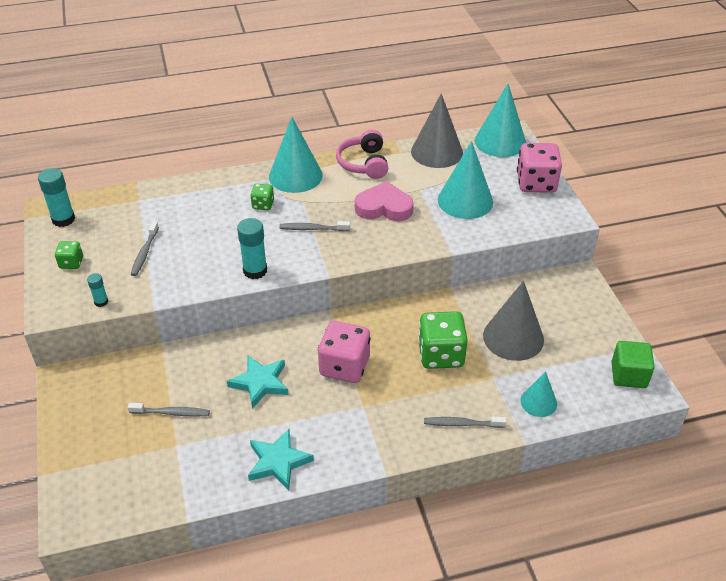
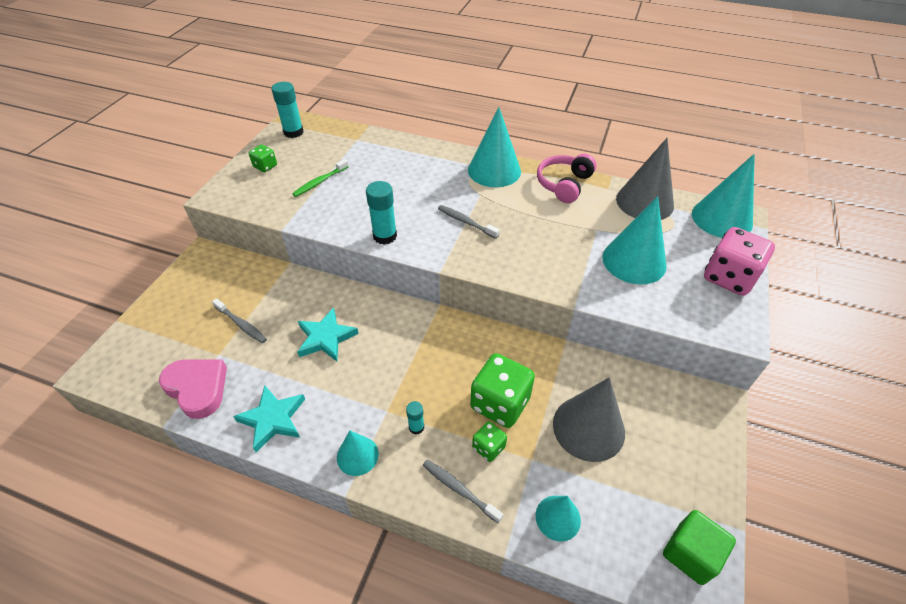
camera: 35 degrees right, 5 degrees up
turquoise glue stick [87,273,108,307] -> turquoise glue stick moved to [406,401,424,435]
grey toothbrush [131,222,159,276] -> green toothbrush [292,159,349,197]
green dice [250,184,274,210] -> green dice moved to [472,421,507,462]
pink dice [318,321,371,383] -> none
pink heart [355,181,414,221] -> pink heart moved to [159,359,227,419]
none -> turquoise cone [337,431,379,476]

